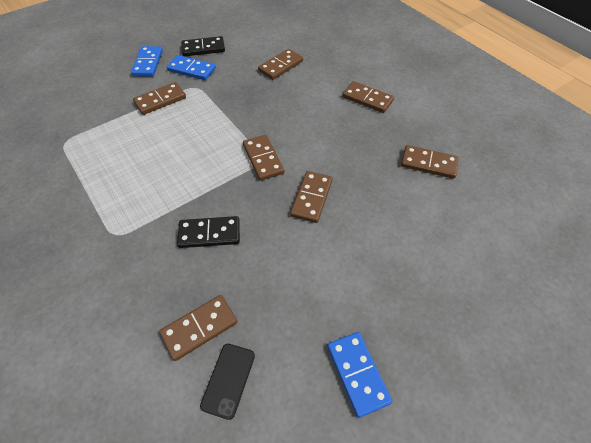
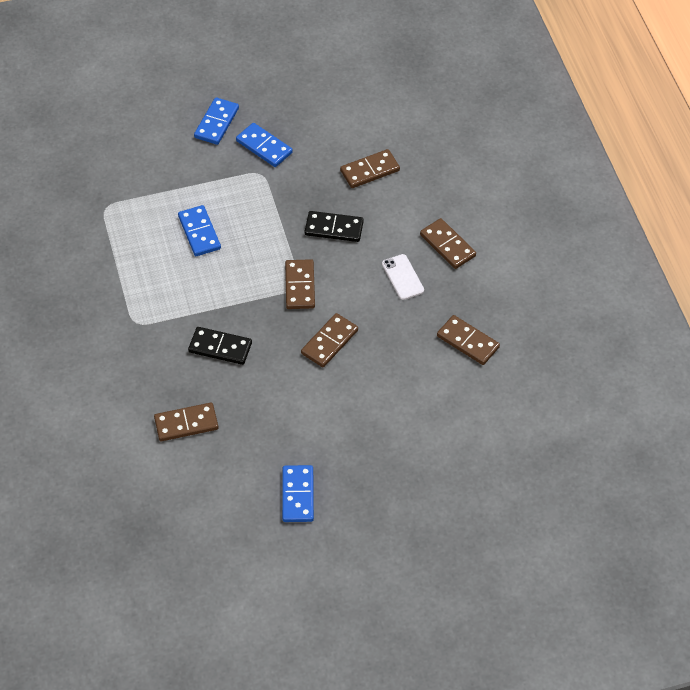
camera: 20 degrees right, 0 degrees up
brown domino [133,82,186,115] -> none
black domino [181,36,225,56] -> black domino moved to [305,211,364,242]
black phone [200,344,255,420] -> none
none -> blue domino [178,205,221,256]
none -> white phone [382,254,424,300]

